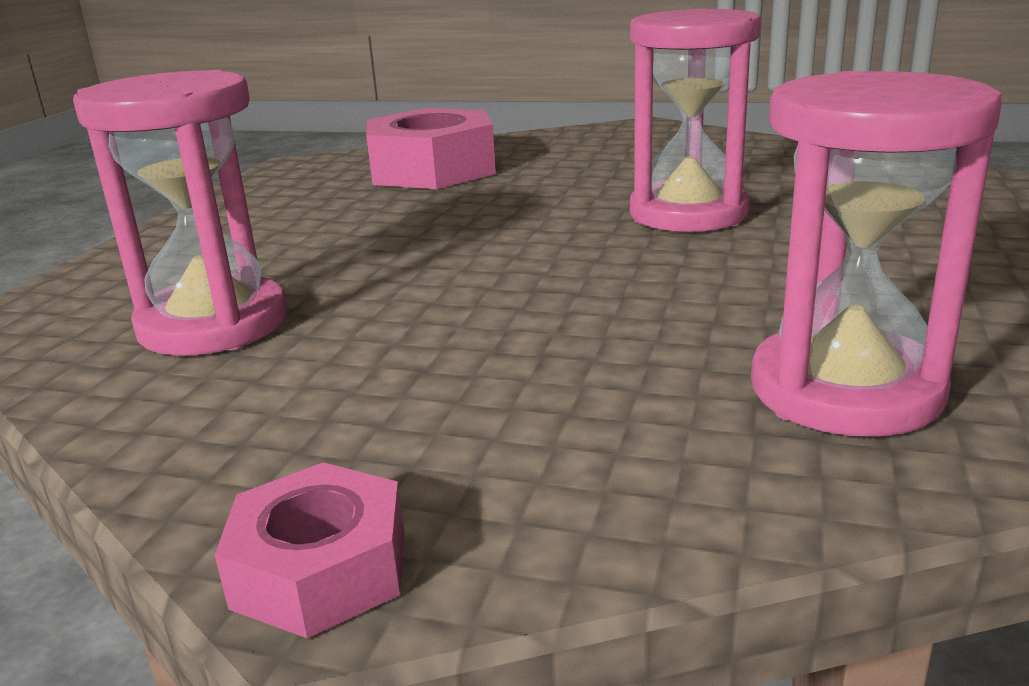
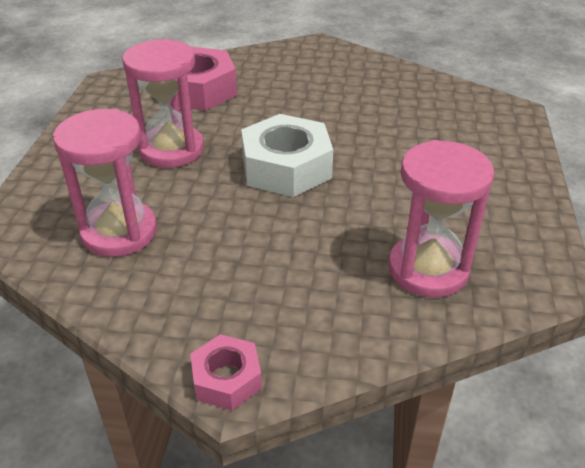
camera: 10 degrees left, 15 degrees up
pink hourglass [630,9,761,232] -> pink hourglass moved to [122,39,204,168]
none -> white nut [241,114,333,197]

